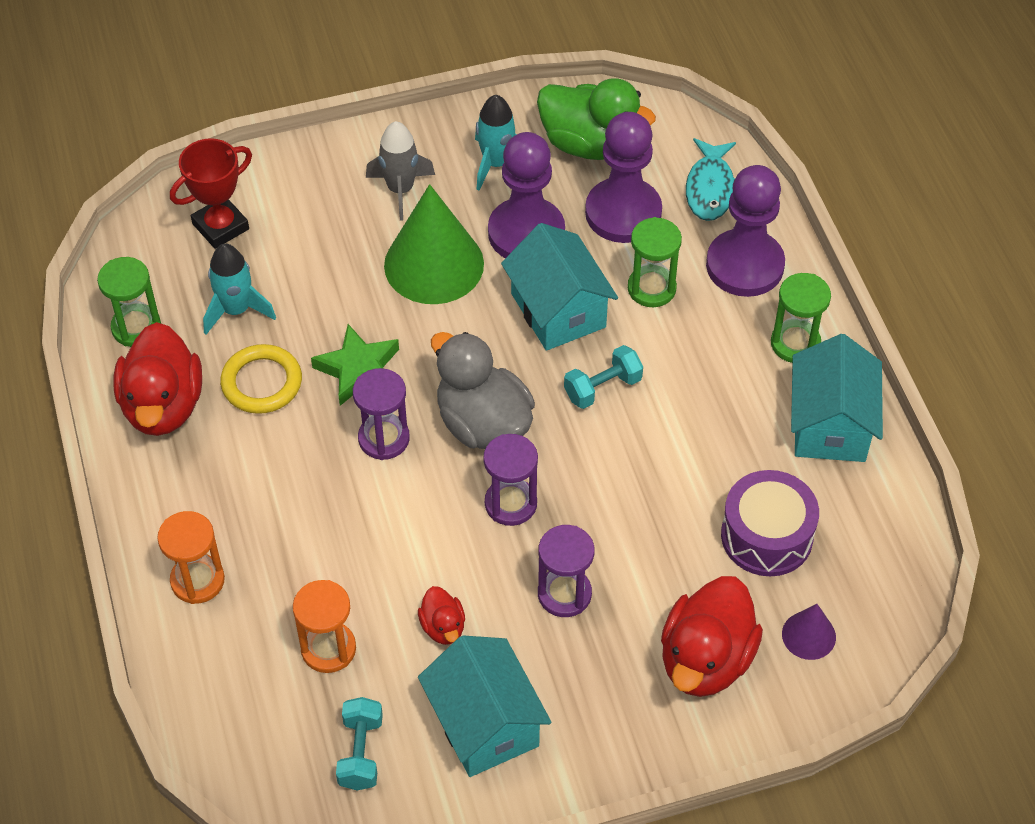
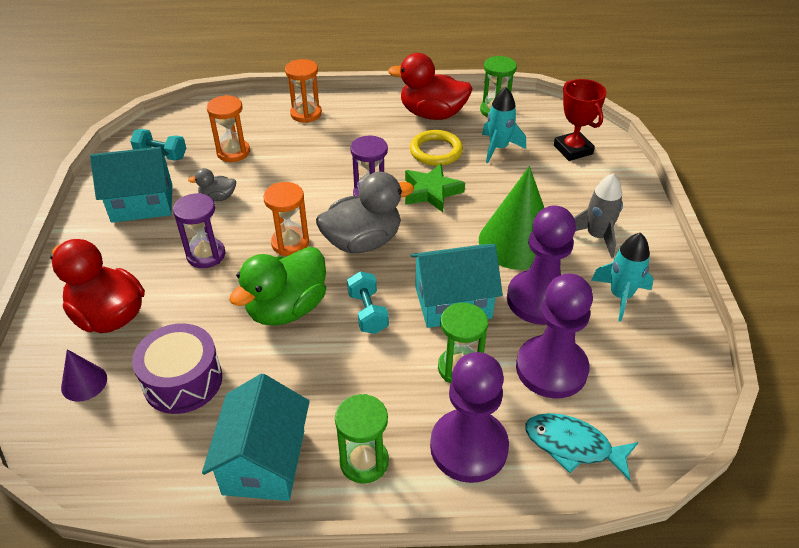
camera: 105 degrees right, 10 degrees down
red duck [418,586,465,645] -> grey duck [188,168,236,201]
purple hourglass [483,434,538,526] -> orange hourglass [263,182,309,256]
green duck [537,78,656,160] -> green duck moved to [229,247,326,326]
turquoise house [791,334,883,462] -> turquoise house turned 75 degrees clockwise [202,374,310,501]

